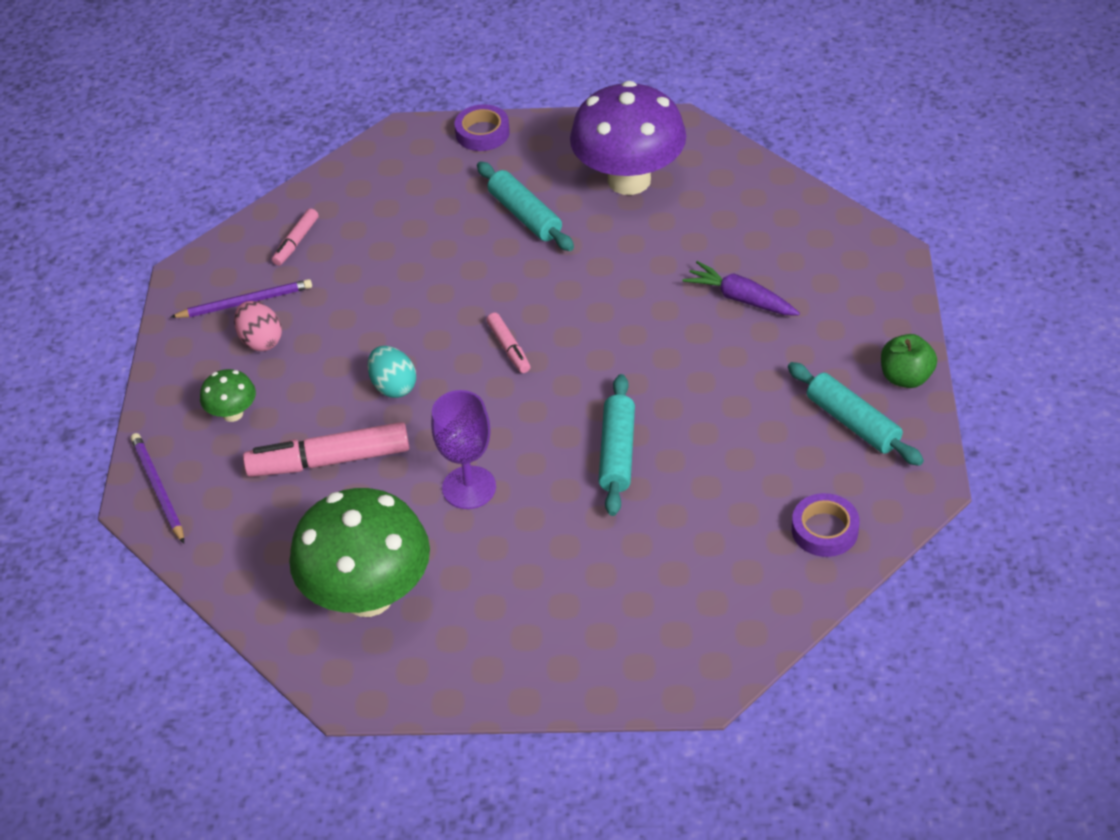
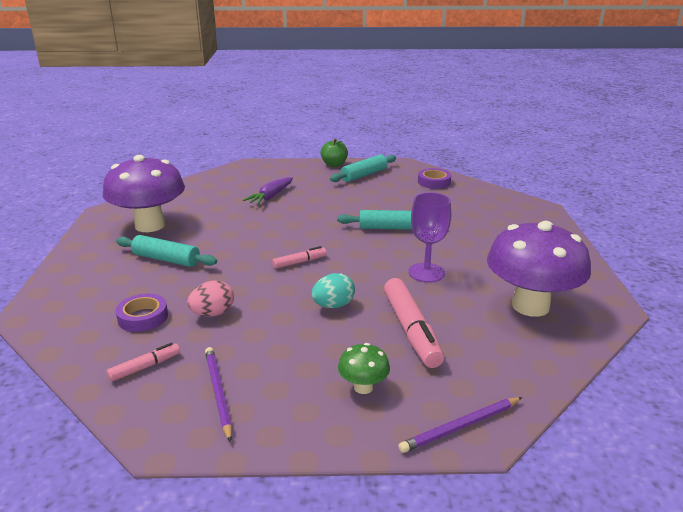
camera: 95 degrees left, 20 degrees down
pink egg [234,301,282,351] -> pink egg moved to [187,281,234,317]
pink marker [272,208,319,266] -> pink marker turned 60 degrees counterclockwise [106,343,180,382]
green mushroom [289,488,430,617] -> purple mushroom [487,221,591,317]
purple tape [454,104,510,151] -> purple tape moved to [115,294,168,332]
turquoise rolling pin [477,161,574,251] -> turquoise rolling pin turned 60 degrees clockwise [116,235,217,267]

